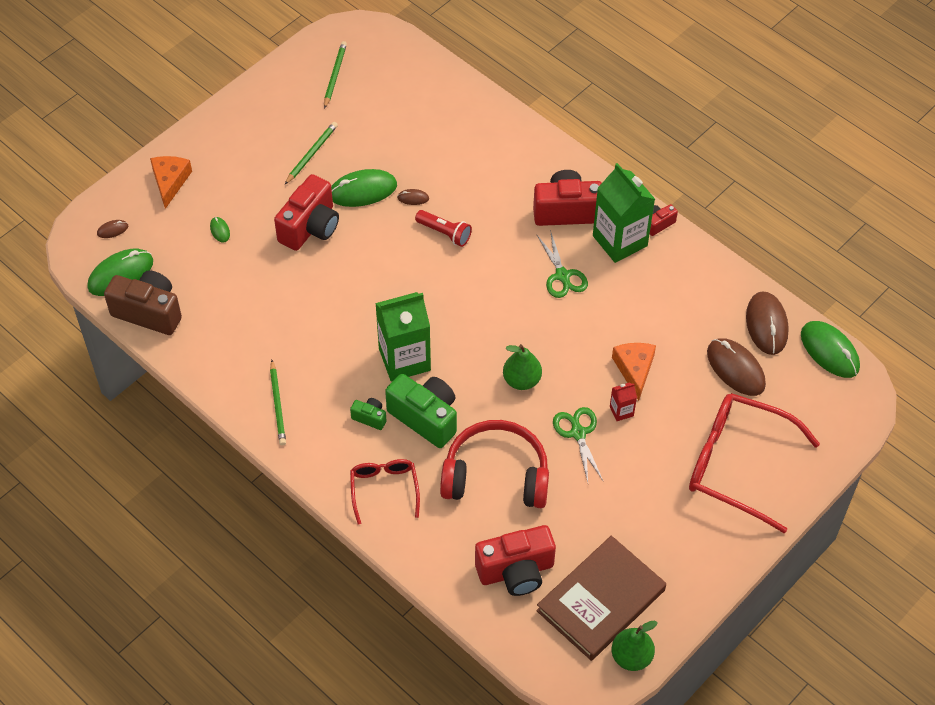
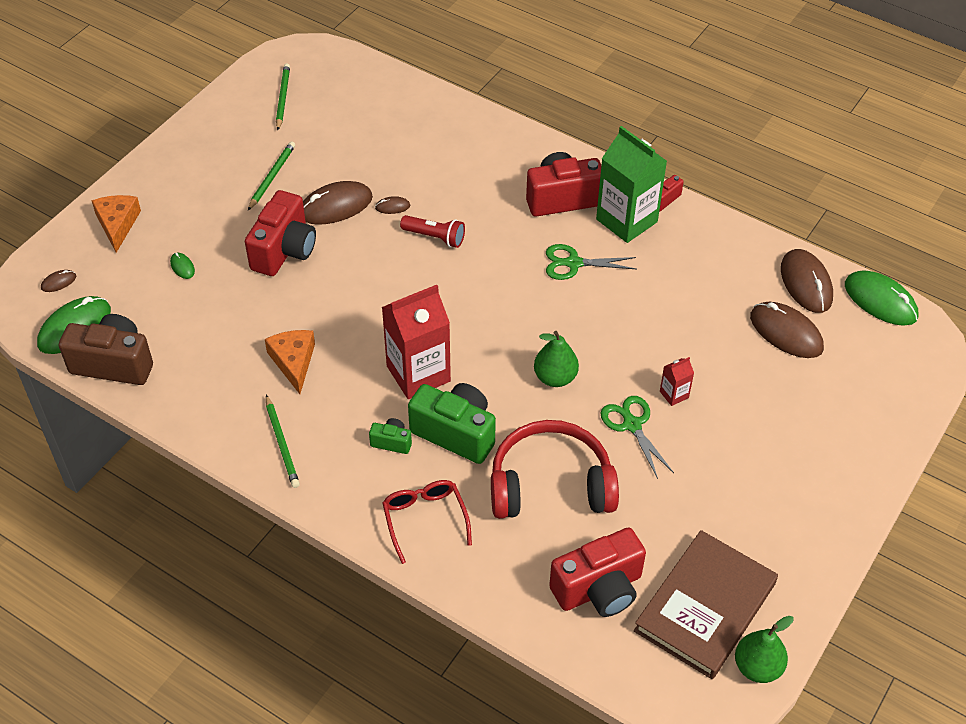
camera: 10 degrees left, 5 degrees down
green mouse [331,169,397,207] -> brown mouse [303,181,373,225]
green carton [375,292,431,382] -> red carton [382,285,451,399]
green scissors [536,230,588,298] -> green scissors turned 120 degrees clockwise [546,244,636,280]
orange cheese [612,343,656,401] -> orange cheese moved to [265,330,315,394]
red glasses [689,393,820,533] -> none

